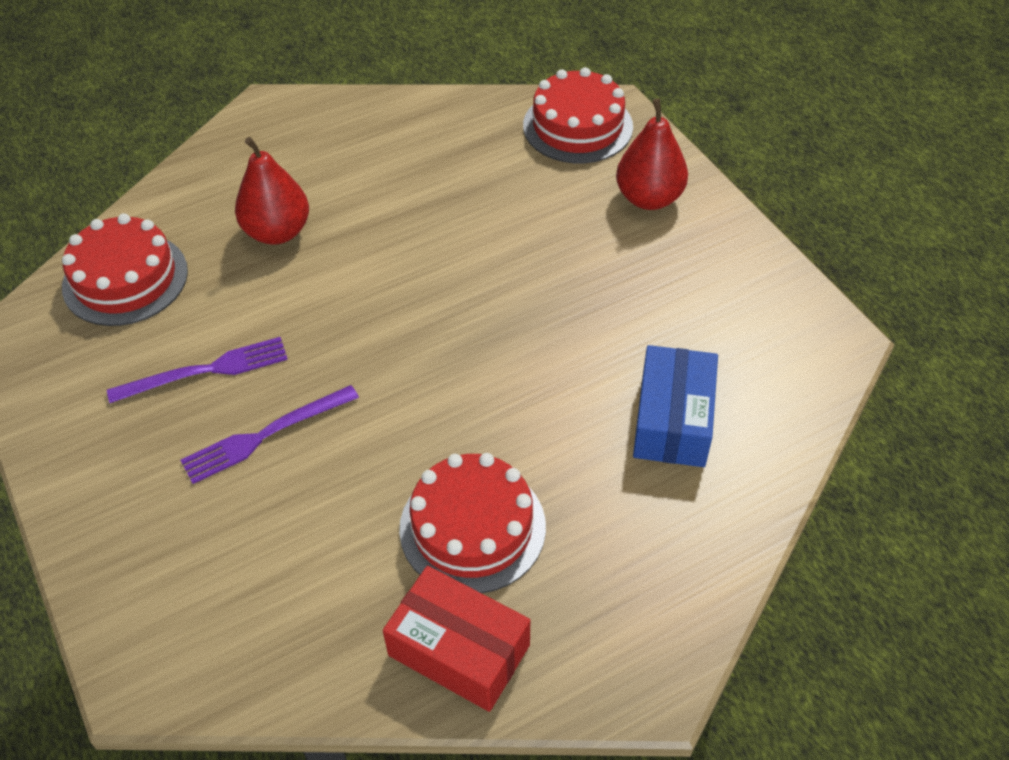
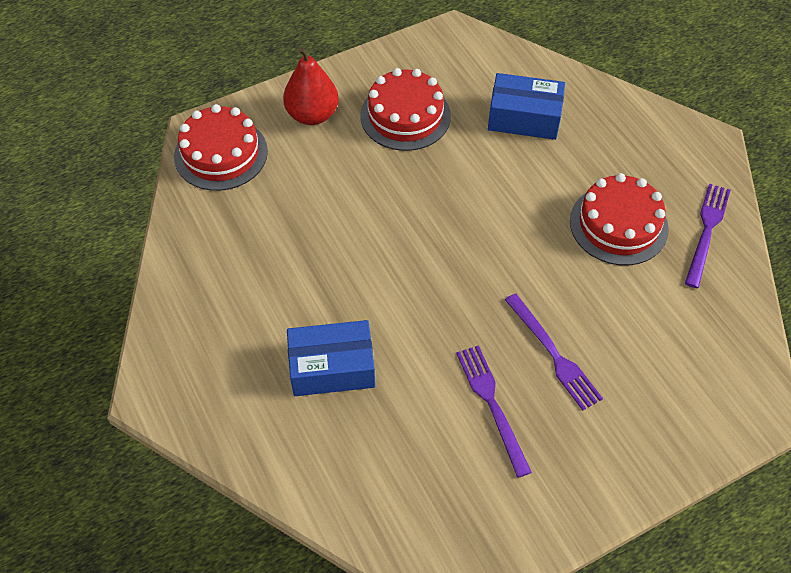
camera: 90 degrees left, 5 degrees up
red cake [62,213,188,326] -> red cake moved to [361,68,451,151]
red pear [235,137,309,245] -> blue box [287,320,375,396]
red box [383,566,530,712] -> purple fork [685,183,730,288]

